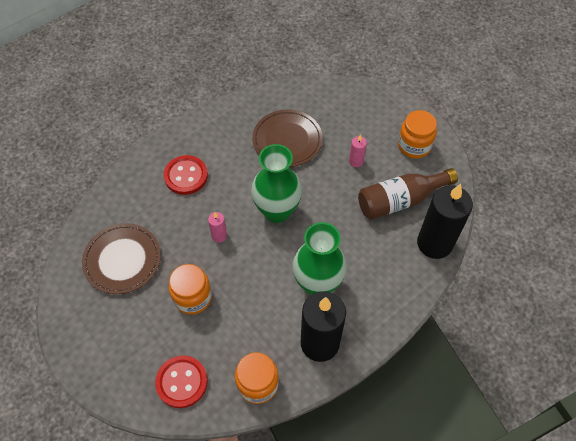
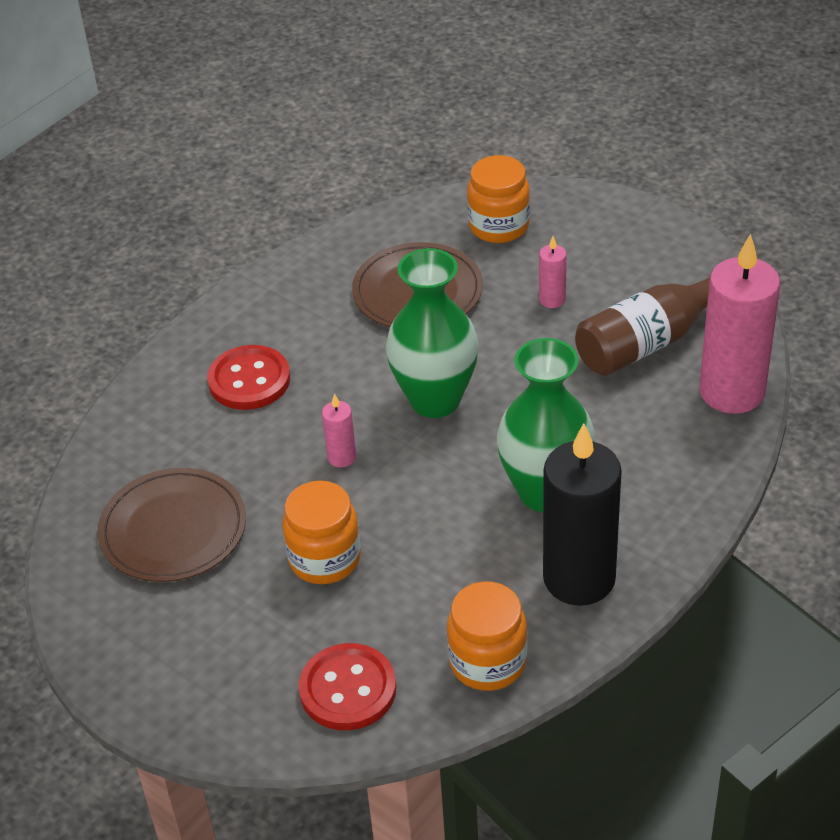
camera: 10 degrees left, 15 degrees down
orange jar [398,110,437,159] -> orange jar moved to [467,155,530,243]
black candle [417,184,473,259] -> pink candle [699,234,780,414]

